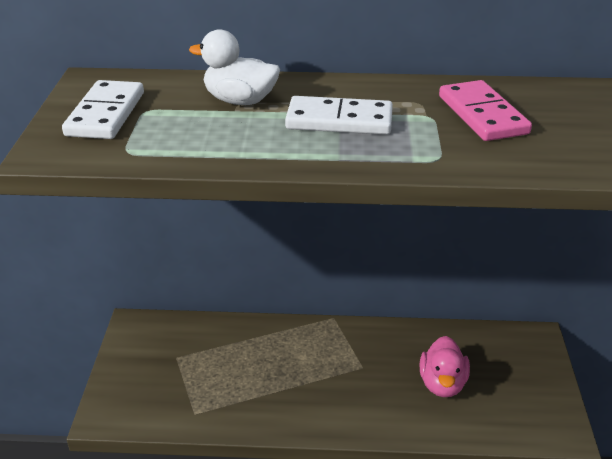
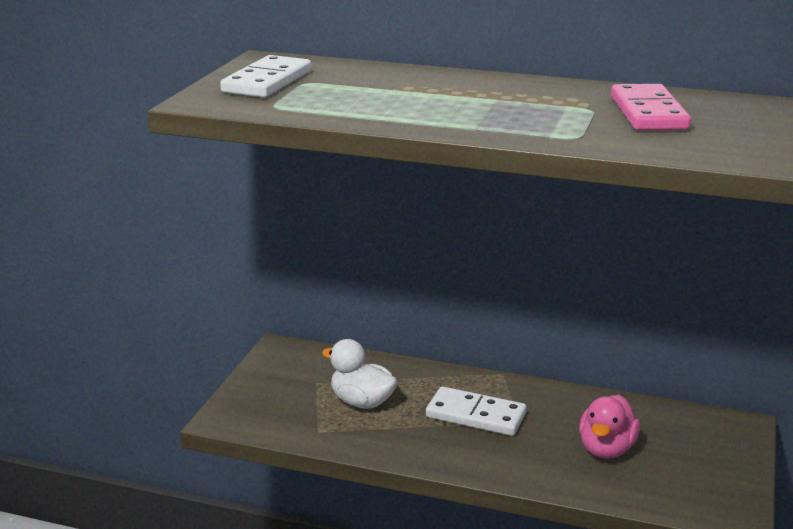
camera: 15 degrees right, 10 degrees down
white duck [189,29,280,105] -> white duck moved to [322,339,397,409]
white domino [285,96,393,135] -> white domino moved to [426,386,527,436]

